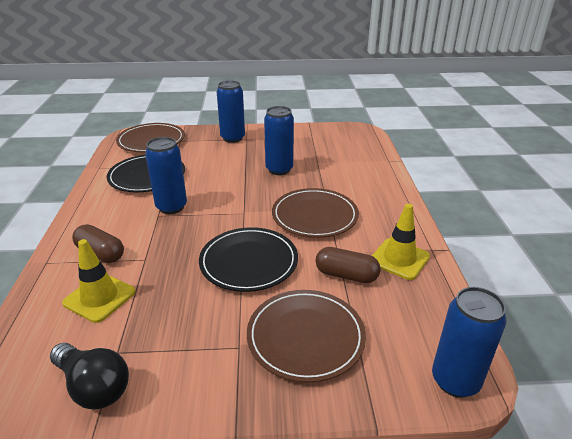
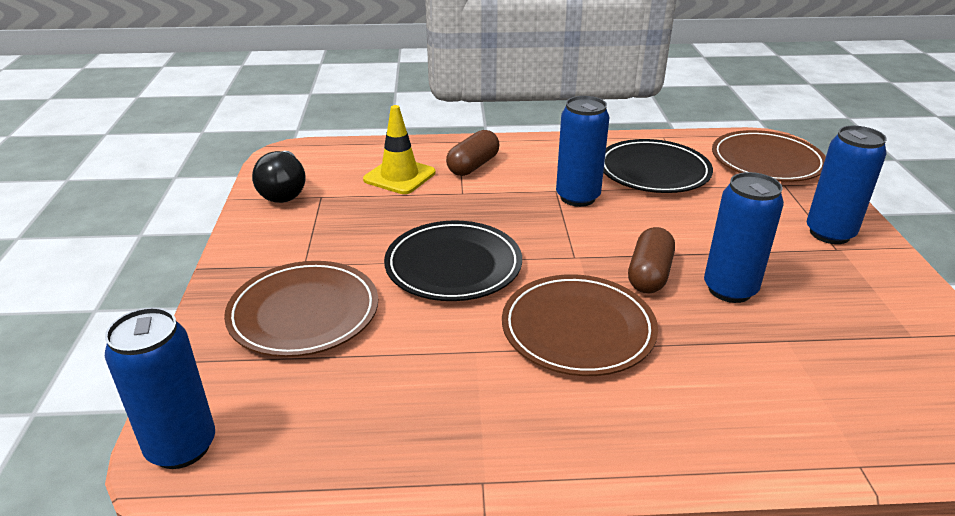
camera: 90 degrees right, 0 degrees up
black light bulb [50,343,129,409] -> black light bulb turned 45 degrees counterclockwise [252,151,305,203]
brown capsule [315,247,381,283] -> brown capsule moved to [628,227,675,294]
yellow traffic cone [372,204,430,280] -> none

